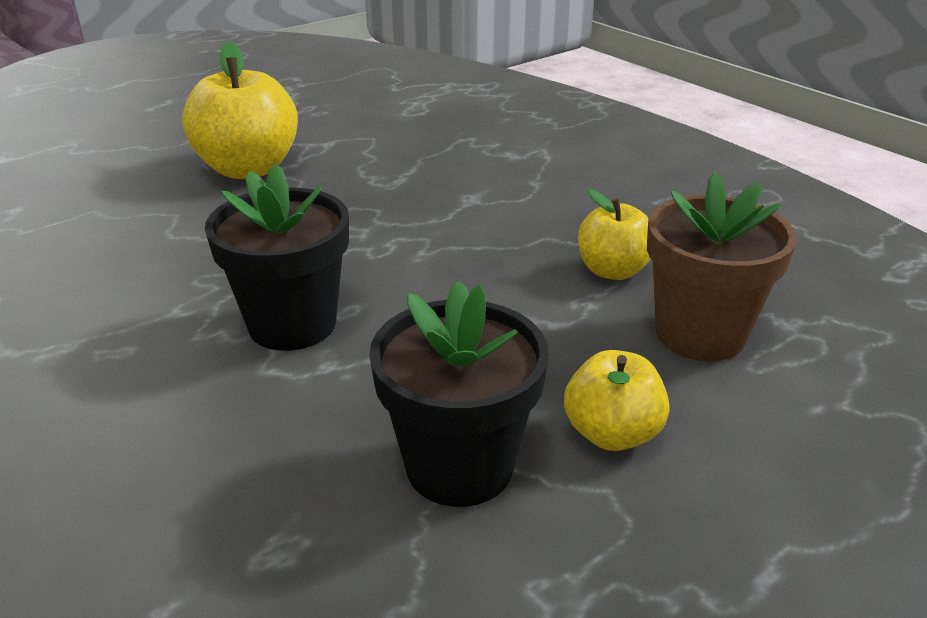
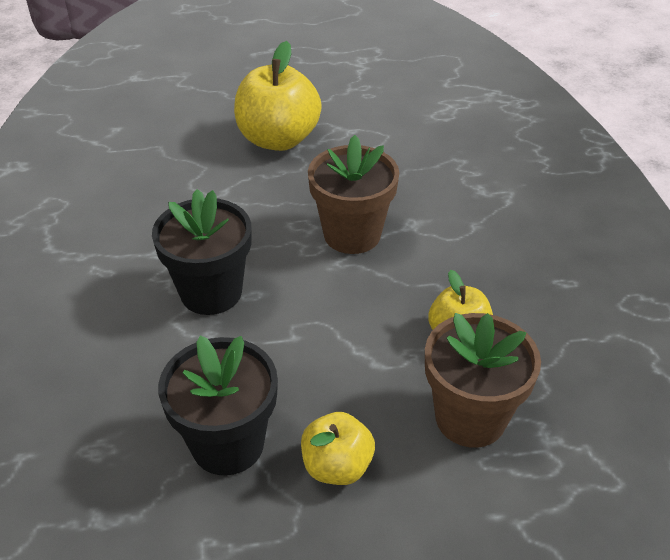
camera: 30 degrees right, 10 degrees up
none -> brown flower pot [308,135,399,254]

